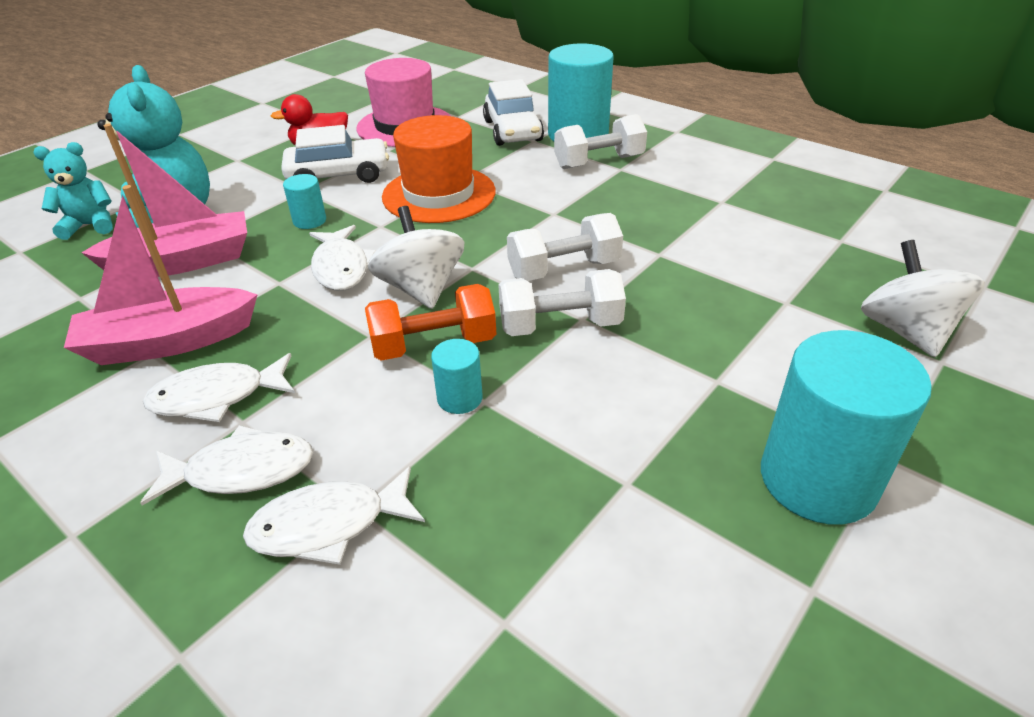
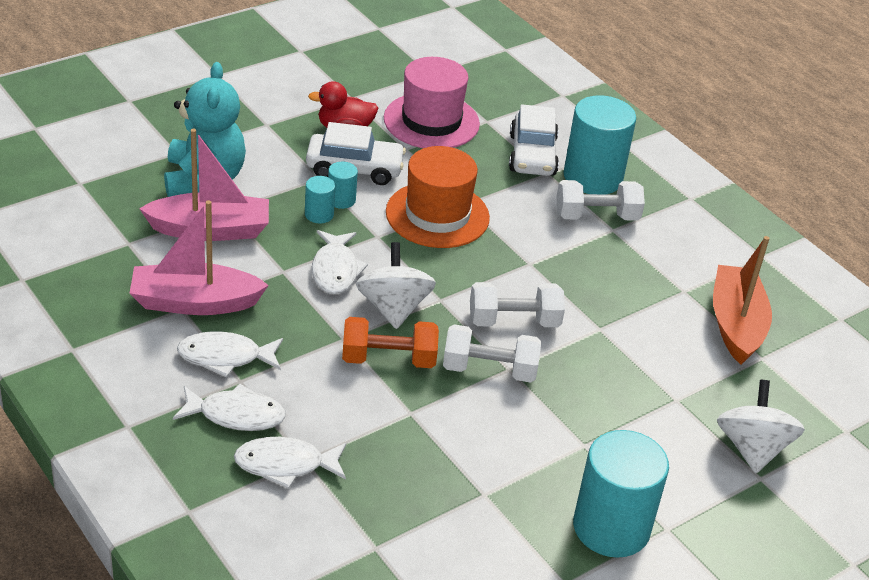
camera: 10 degrees right, 0 degrees up
turquoise teddy bear [33,142,113,240] -> none
turquoise cylinder [431,339,483,414] -> turquoise cylinder moved to [328,162,358,209]
none -> orange boat [713,236,772,365]

